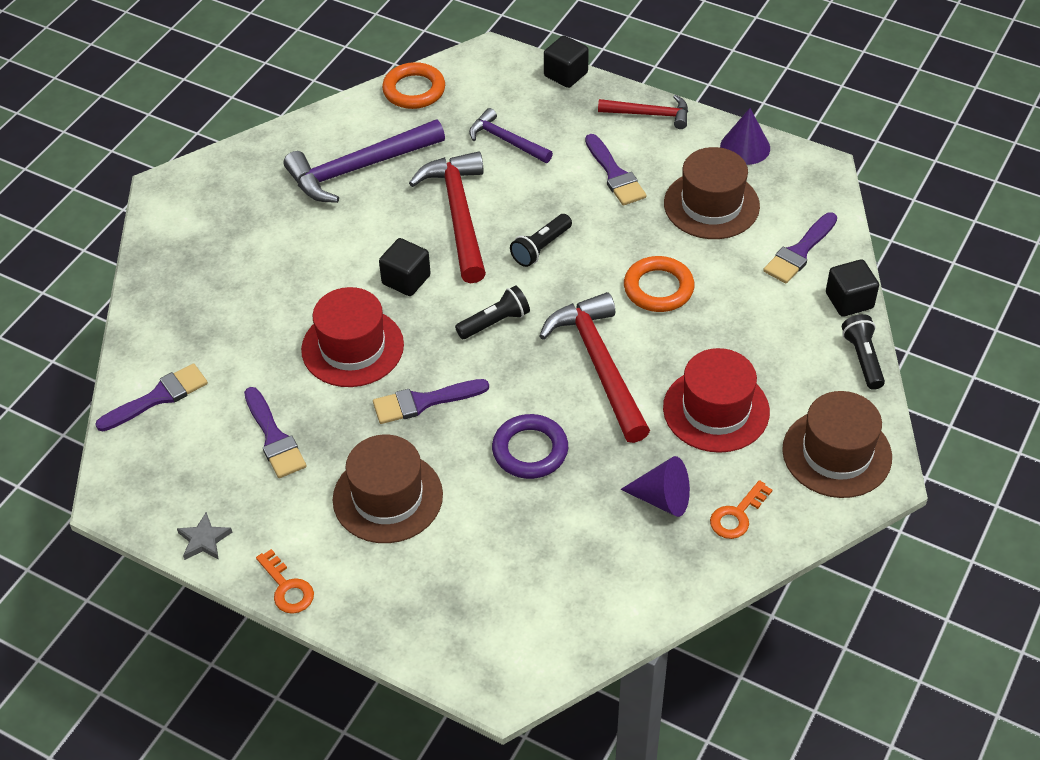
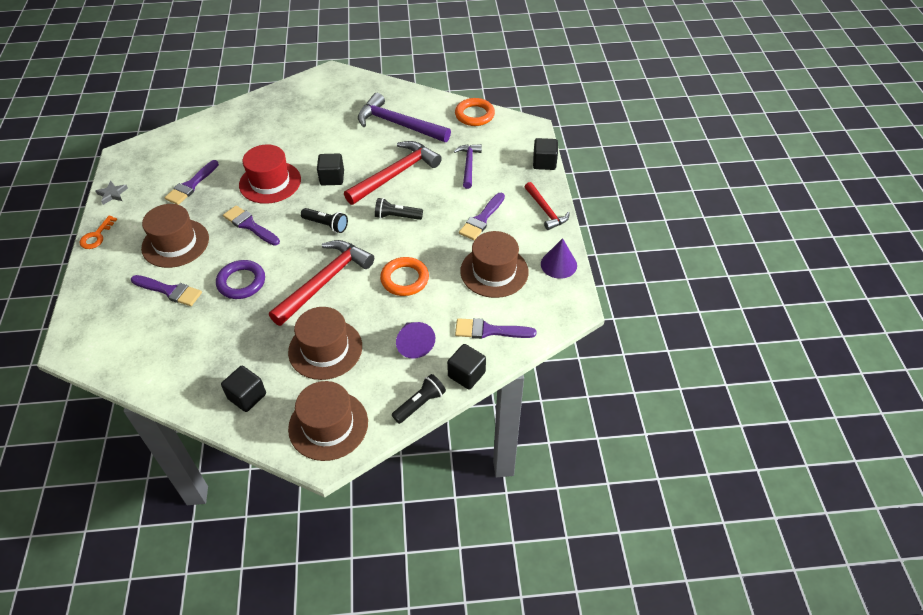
camera: 55 degrees right, 0 degrees up
purple brush [95,363,208,431] -> purple brush moved to [131,275,202,306]
purple cone [620,456,690,517] -> purple cone moved to [396,322,435,359]
red hat [663,348,770,453] -> brown hat [288,307,362,380]
orange key [710,480,772,539] -> black cube [221,366,266,412]

